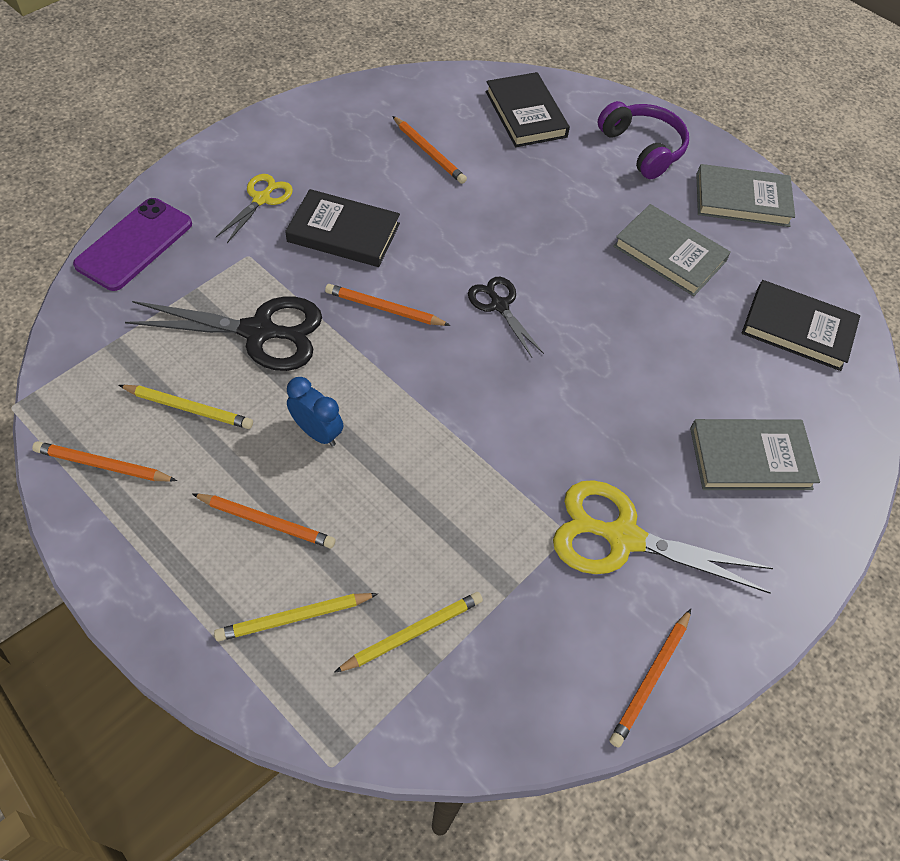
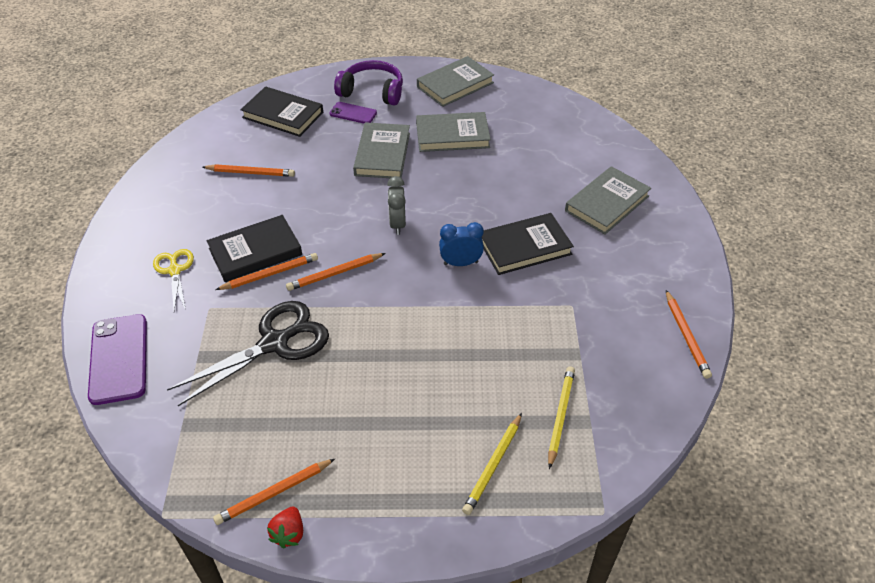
camera: 40 degrees left, 10 degrees down
yellow pencil [119,385,253,429] -> none
orange pencil [192,494,336,548] -> orange pencil moved to [215,253,318,290]
blue clock [287,377,343,447] -> blue clock moved to [439,222,484,266]
black scissors [468,277,544,357] -> grey clock [387,176,406,235]
yellow scissors [553,480,773,594] -> none
black book [741,280,860,371] -> black book moved to [482,213,574,275]
none -> red strawberry [267,507,303,548]
none -> purple phone [330,102,377,123]
none -> grey book [353,122,410,178]

